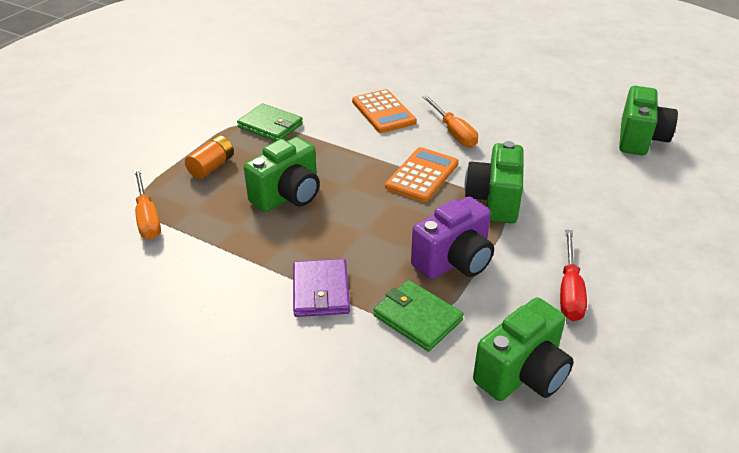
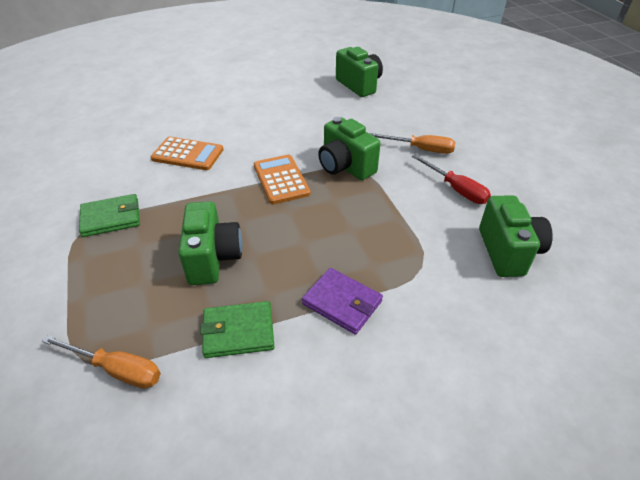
camera: 50 degrees left, 5 degrees up
orange battery [185,135,234,179] -> none
green wallet [373,280,464,352] -> green wallet moved to [200,301,275,358]
purple camera [411,197,494,279] -> none
orange screwdriver [422,95,478,147] -> orange screwdriver moved to [369,133,456,154]

